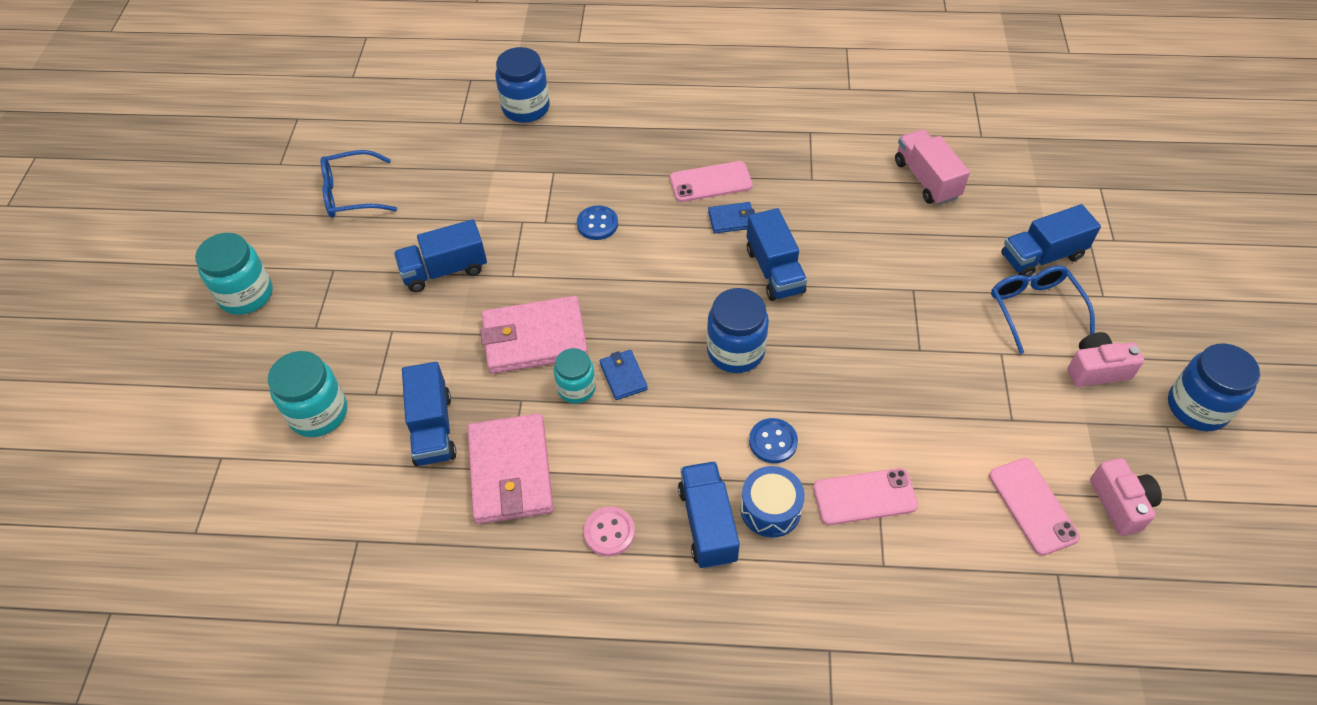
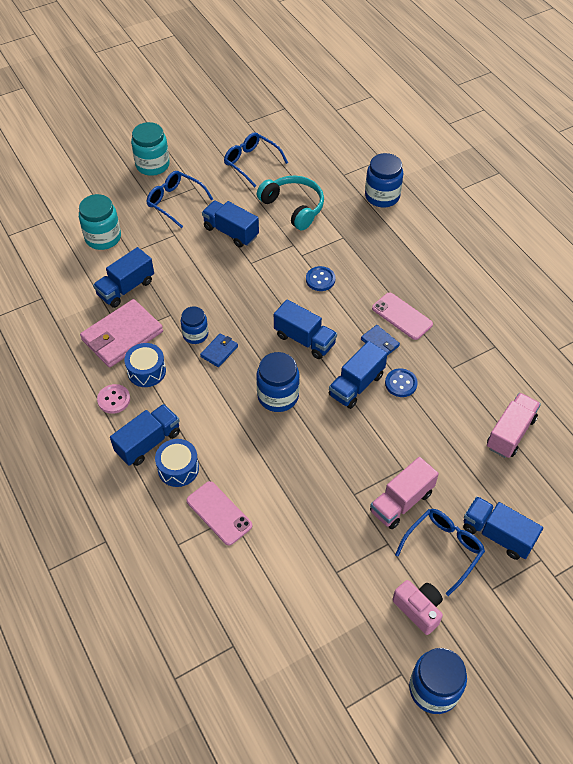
camera: 55 degrees right, 0 degrees up
pink wallet [480,296,588,374] -> none
turquoise jar [554,348,596,404] -> blue jar [181,306,208,344]
blue button [749,418,798,463] -> blue button moved to [385,368,418,397]
pink phone [989,458,1080,556] -> none
pink camera [1090,458,1162,536] -> none
none -> blue drum [124,343,166,387]
none -> blue glasses [147,171,213,228]
none -> turquoise headphones [257,176,324,230]
none -> blue truck [274,299,337,359]
none -> pink truck [370,457,439,529]

